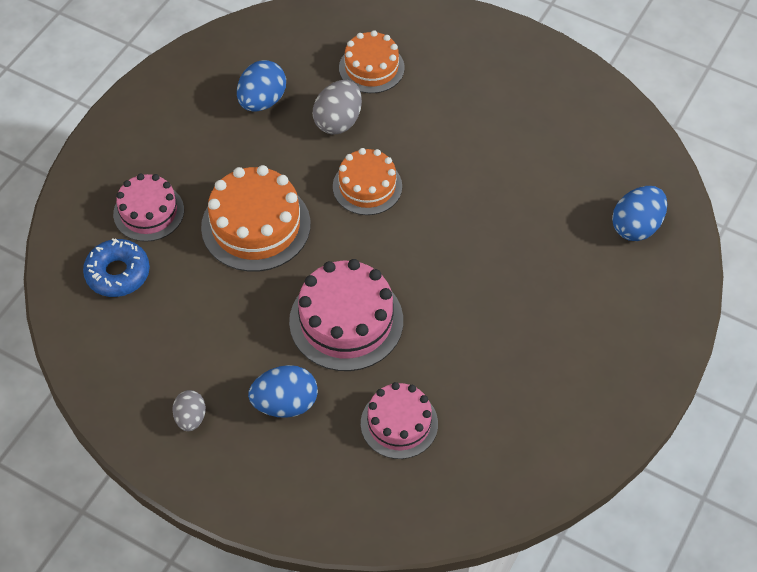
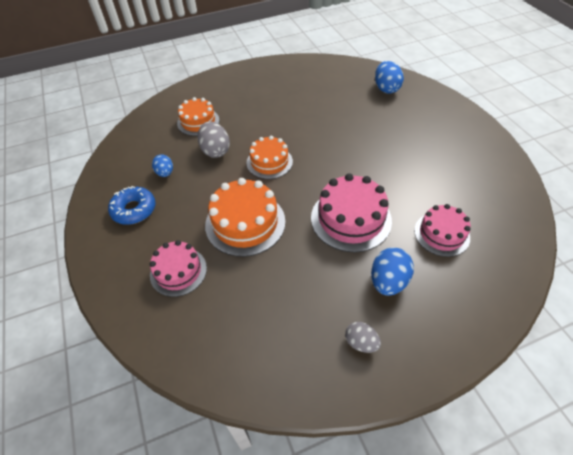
camera: 50 degrees left, 5 degrees down
blue donut [83,238,150,297] -> blue donut moved to [108,186,155,225]
blue egg [237,60,286,112] -> blue egg [152,154,173,177], size x0.63

